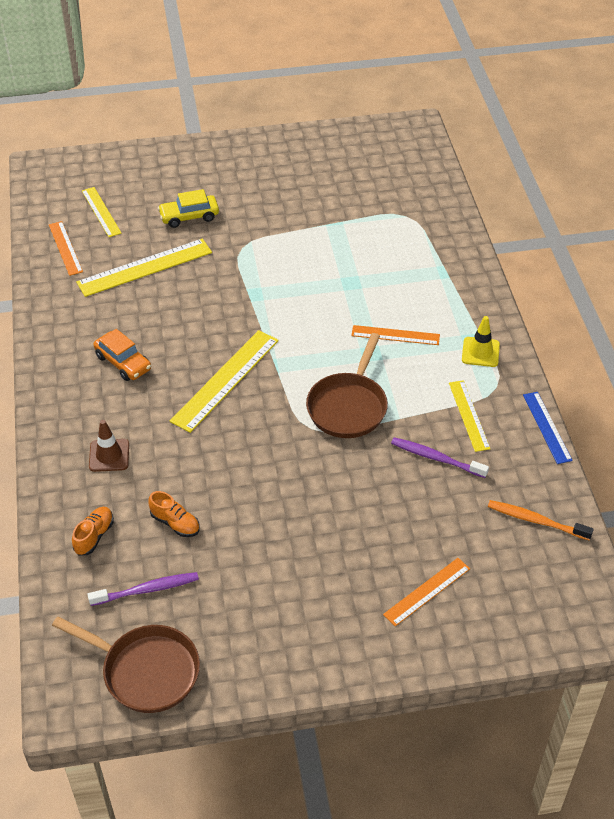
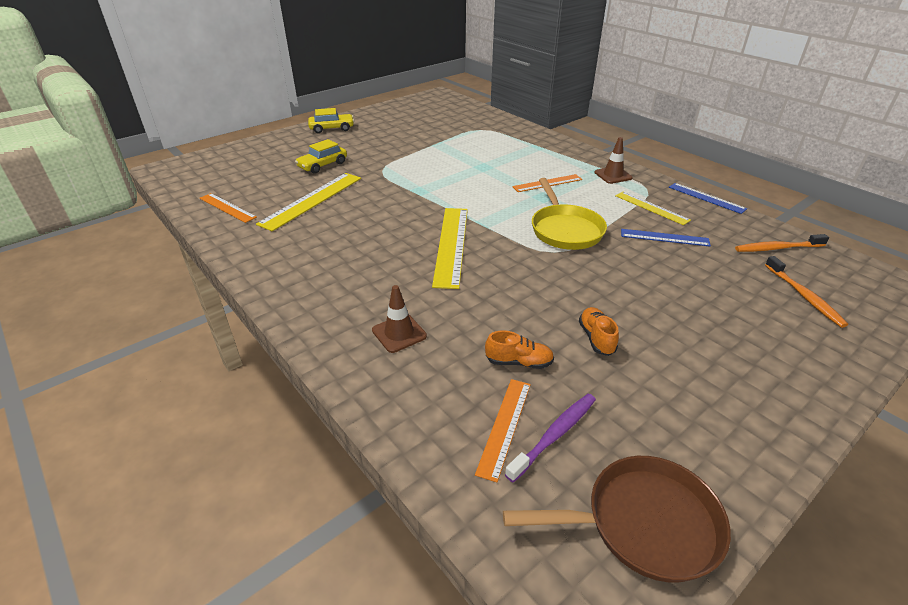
camera: 30 degrees left, 10 degrees down
orange shoe [72,507,114,556] -> orange shoe moved to [579,307,619,356]
yellow ruler [82,187,122,237] -> none
orange car [93,329,151,381] -> none
brown pan [306,333,388,438] -> yellow pan [532,178,607,250]
orange ruler [383,558,470,626] -> orange ruler moved to [475,379,531,482]
purple toothbrush [391,437,489,478] -> blue ruler [621,229,711,247]
yellow traffic cone [462,316,500,367] -> brown traffic cone [594,137,633,184]
none -> yellow car [308,108,354,133]
none -> orange toothbrush [765,256,848,328]

